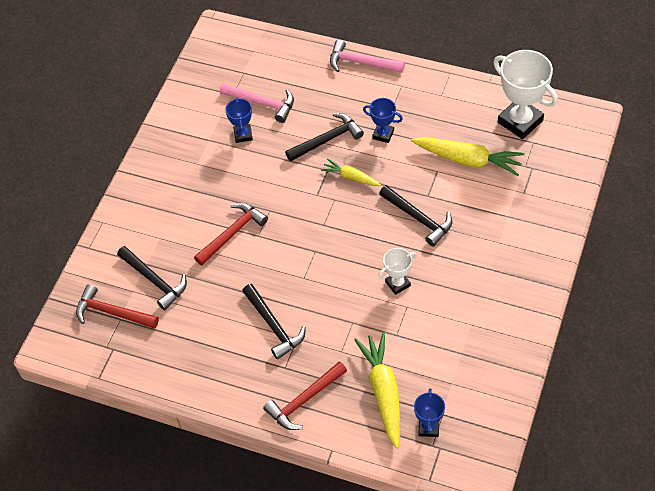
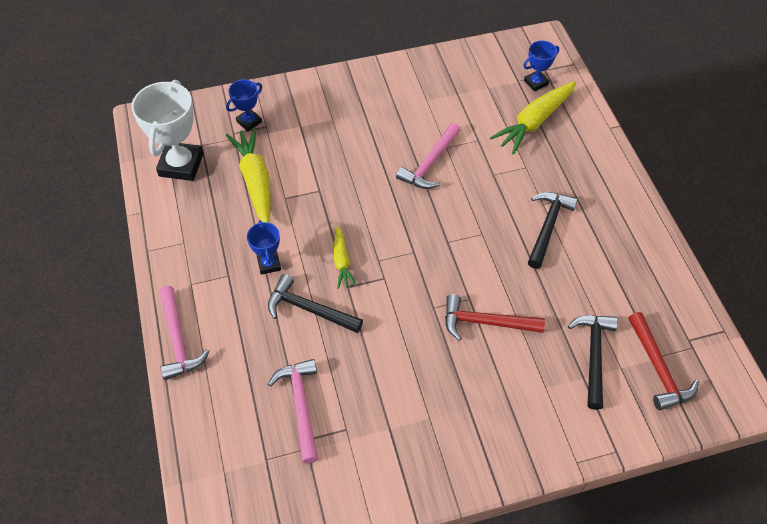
camera: 130 degrees left, 0 degrees up
blue trophy [225,97,253,143] -> blue trophy moved to [226,80,262,131]
red hammer [263,361,347,430] -> none
white trophy [378,248,417,295] -> pink hammer [396,123,460,189]
black hammer [379,185,452,247] -> none

